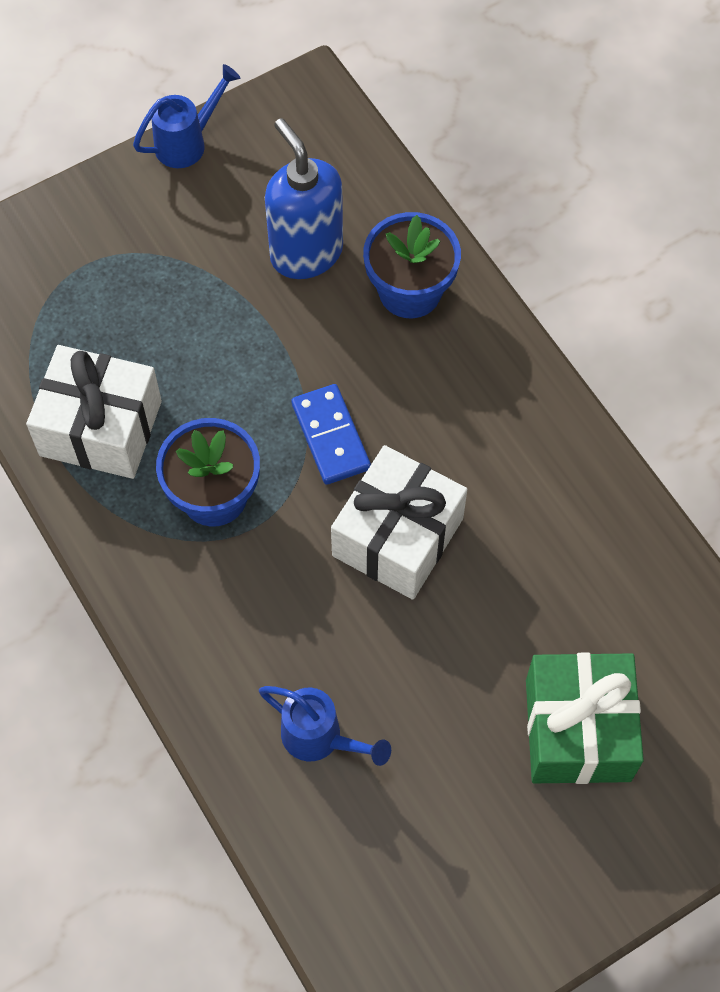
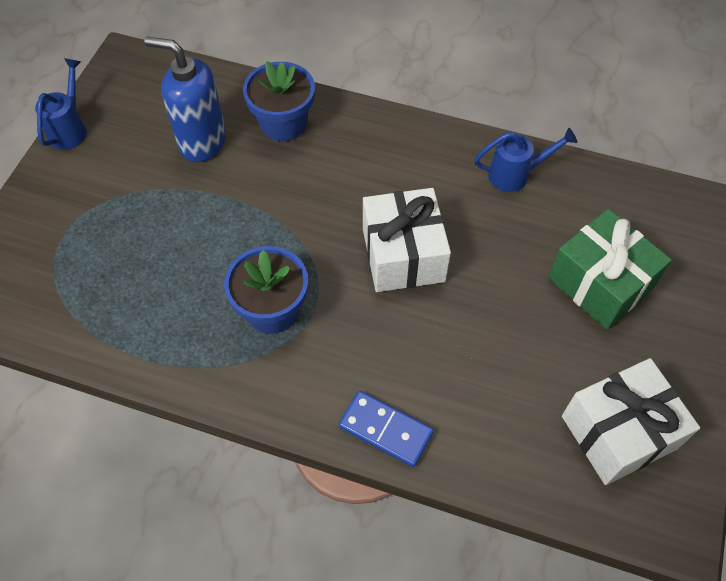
camera: 40 degrees left, 5 degrees down
white gift [26,345,162,479] -> white gift moved to [562,358,700,485]
blue watering can [259,686,391,766] -> blue watering can moved to [475,128,577,192]
blue domino [291,384,371,485] -> blue domino moved to [339,391,434,467]

